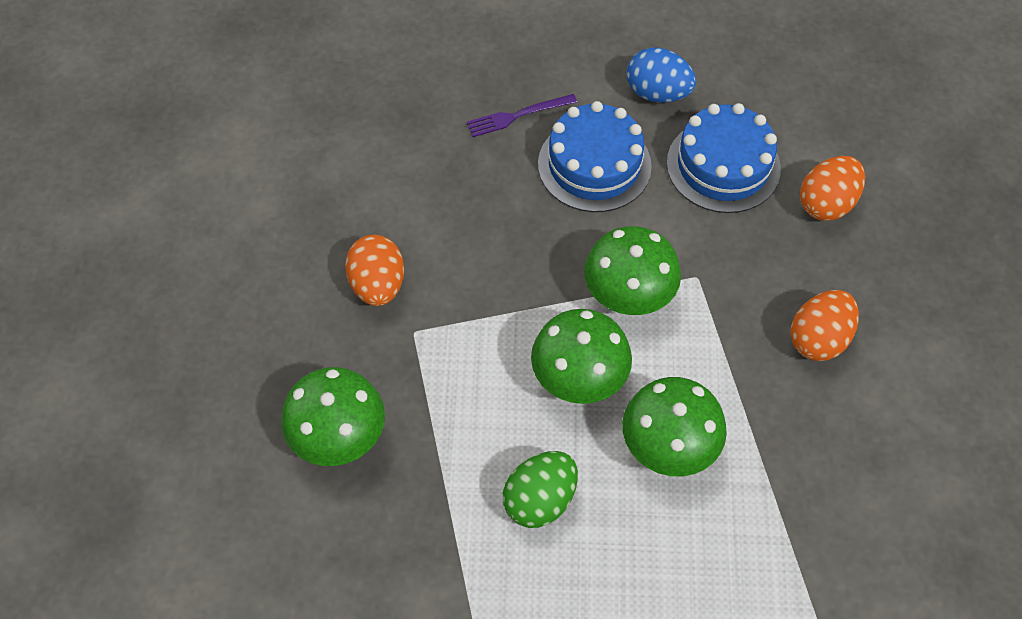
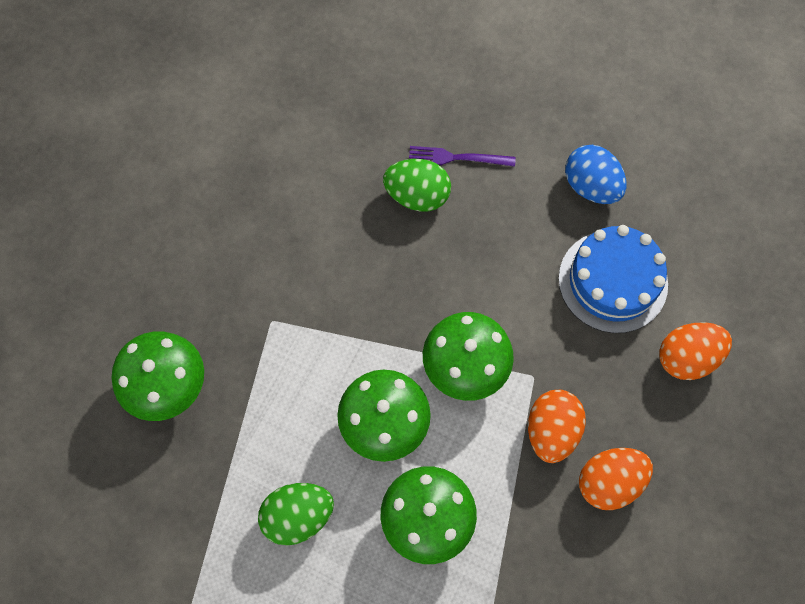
camera: 25 degrees right, 10 degrees up
orange egg [345,235,404,306] -> orange egg moved to [528,390,586,463]
blue cake [538,101,652,212] -> none
none -> green egg [383,159,451,212]

